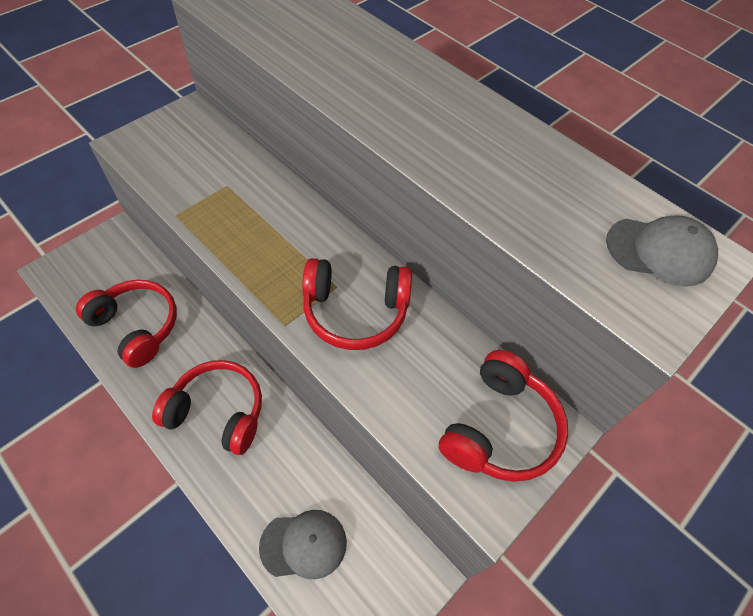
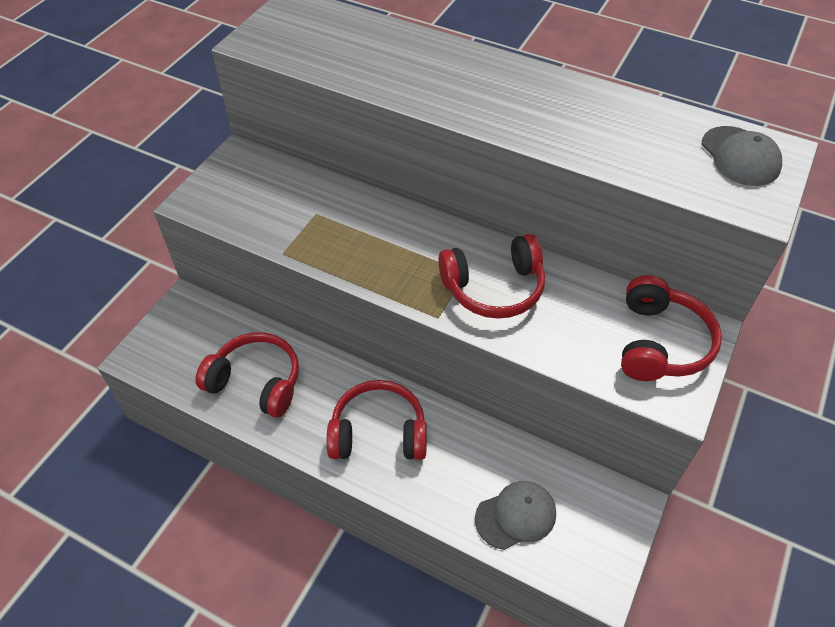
camera: 15 degrees left, 5 degrees down
grey cap [606,215,718,287] -> grey cap turned 75 degrees clockwise [702,126,782,186]

